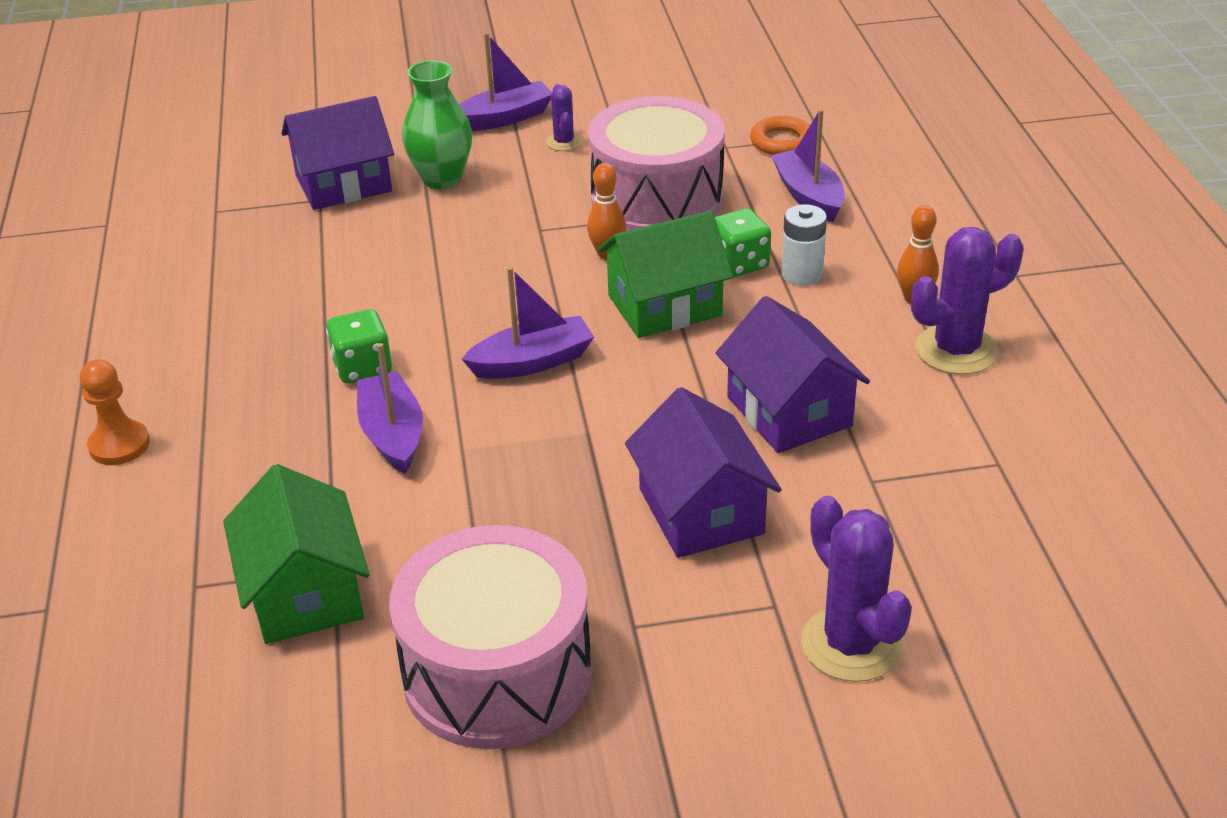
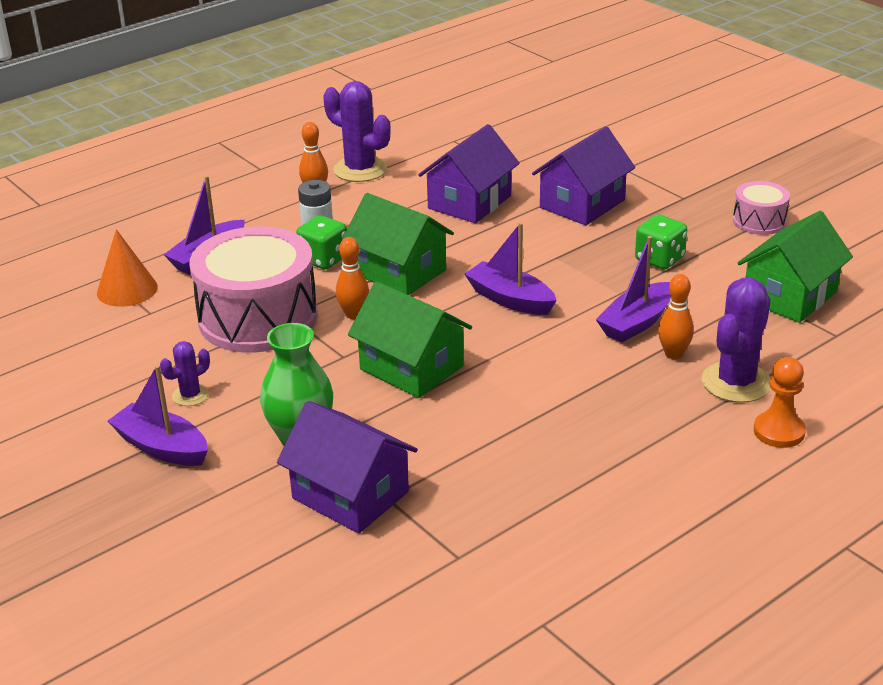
camera: 120 degrees left, 5 degrees down
green dice [326,309,392,384] -> green dice moved to [635,214,687,269]
pink drum [389,525,592,749] -> pink drum [733,181,790,235], size x0.48
orange ring [750,116,810,155] -> orange cone [97,229,158,307]
purple cactus [801,496,912,682] -> purple cactus moved to [702,278,771,403]
none -> green house [348,281,472,398]
none -> orange bowling pin [658,274,694,359]

